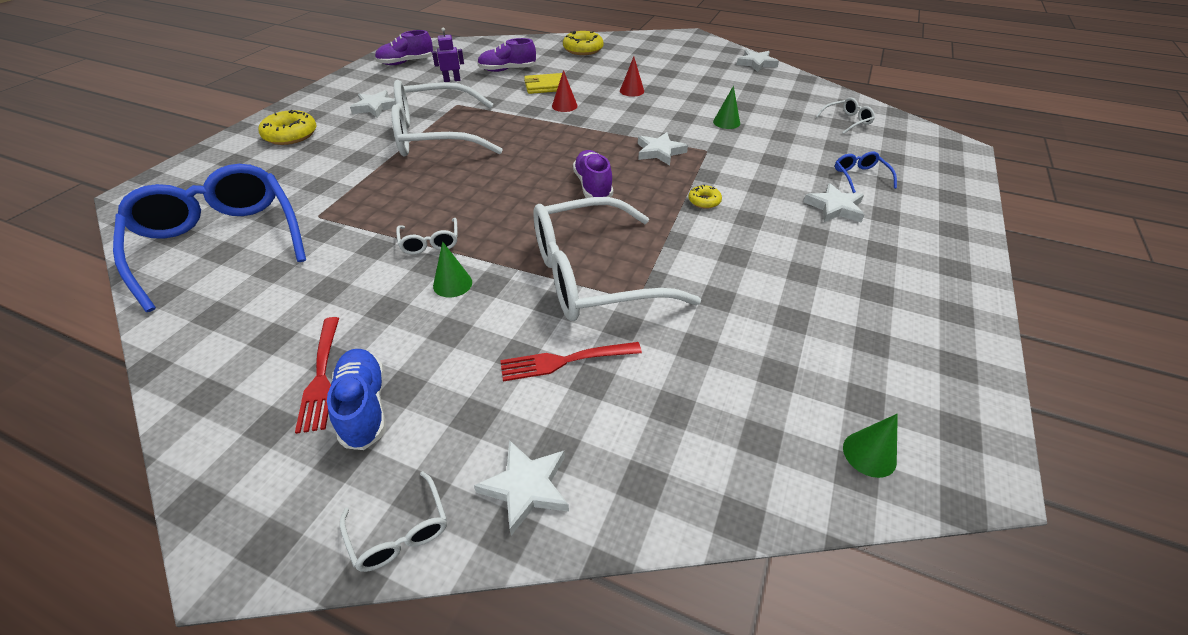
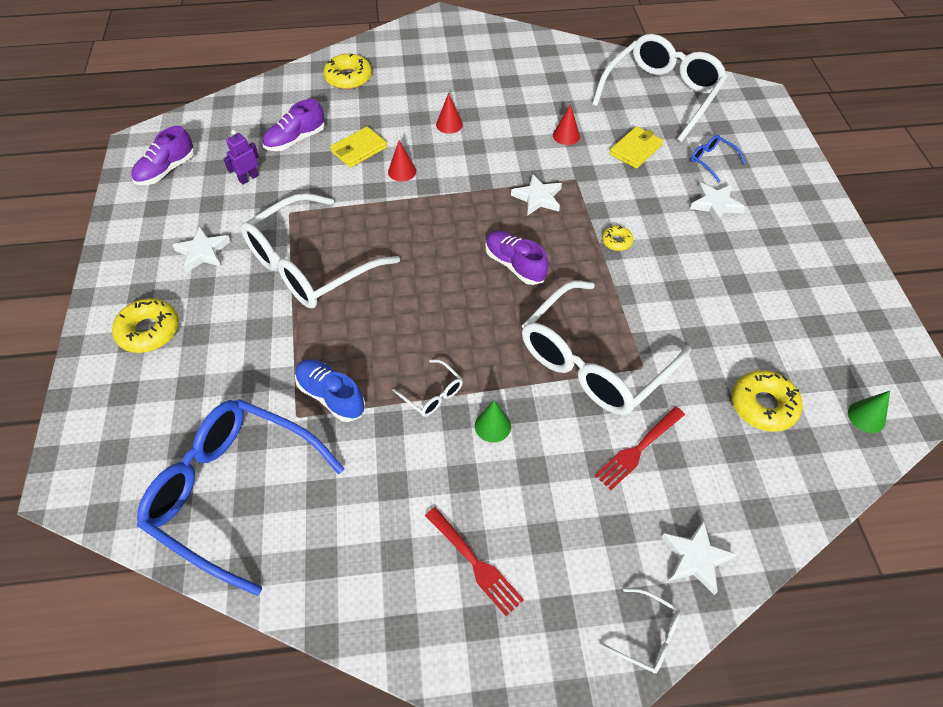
camera: 30 degrees left, 10 degrees up
blue shoe [327,349,386,450] -> blue shoe moved to [295,359,366,422]
green cone [713,86,740,129] -> red cone [553,104,580,145]
white star [737,49,779,72] -> none
white glasses [816,98,875,134] -> white glasses [592,34,728,142], size x2.50
none -> yellow wallet [609,126,663,169]
none -> yellow donut [732,370,803,432]

